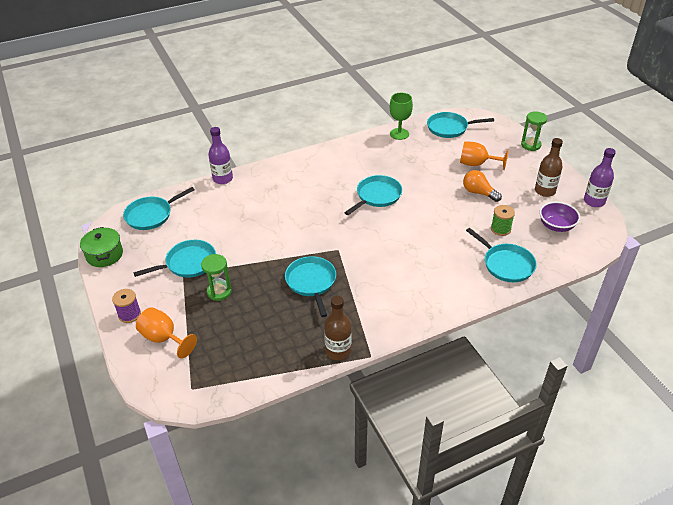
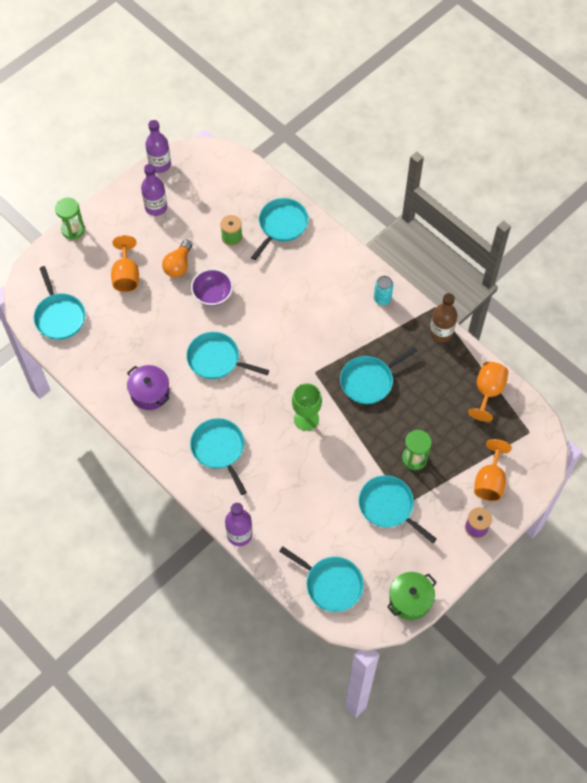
camera: 110 degrees left, 20 degrees up
green goblet [390,93,413,140] -> green goblet moved to [292,383,322,431]
brown bottle [535,138,563,197] -> purple bottle [141,164,167,216]
purple bowl [539,202,580,232] -> purple bowl moved to [191,268,233,306]
none -> purple pot [127,365,170,410]
none -> turquoise pan [190,418,247,495]
none -> turquoise can [374,276,393,305]
none -> orange goblet [468,362,509,422]

